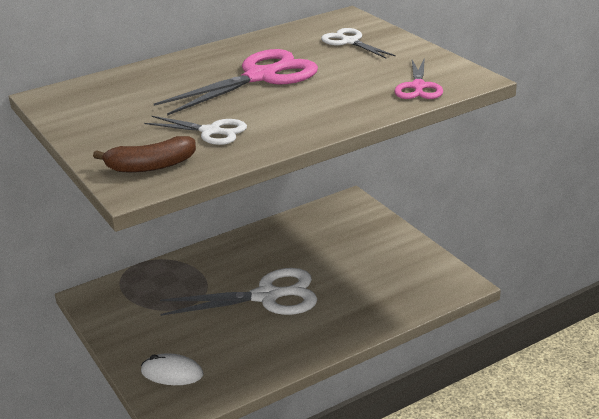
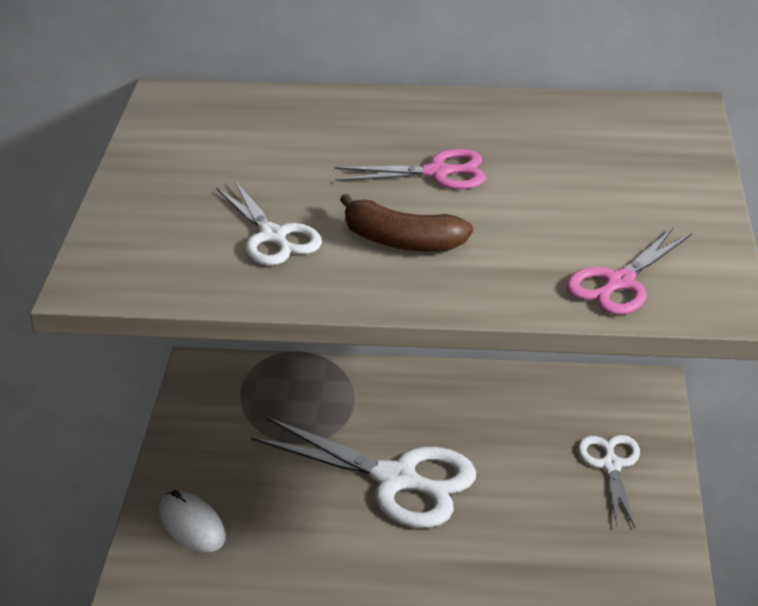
camera: 35 degrees right, 5 degrees up
brown banana [93,136,196,172] -> brown banana moved to [340,194,473,252]
pink scissors [154,49,318,116] -> pink scissors [335,149,486,189], size x0.56
white scissors [321,28,396,58] -> white scissors moved to [578,435,640,527]

